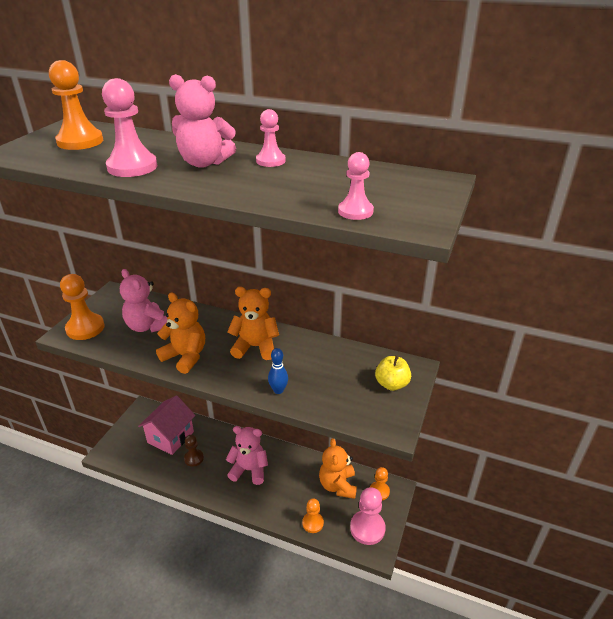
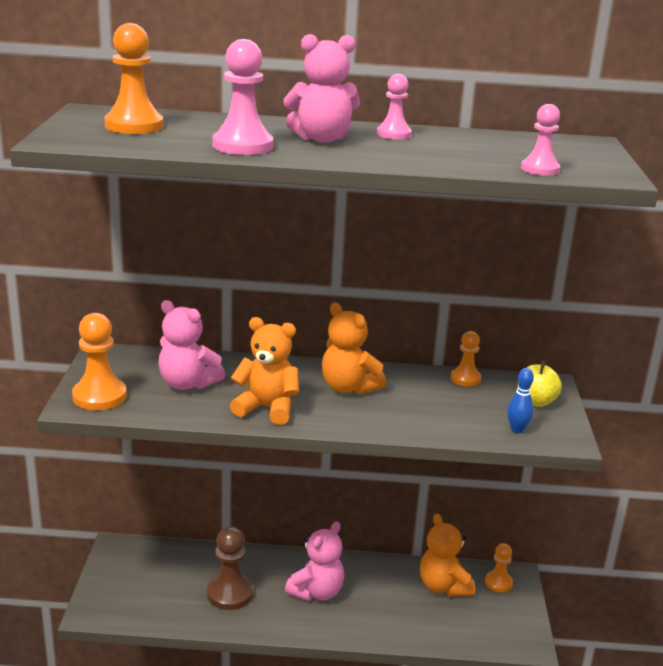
camera: 20 degrees left, 10 degrees down
pink house [138,395,196,455] -> none
brown pawn [184,435,204,467] -> brown pawn [207,527,254,610], size x1.62
pink teddy bear [226,426,268,485] -> pink teddy bear turned 135 degrees clockwise [285,522,344,601]
orange teddy bear [227,287,279,360] -> orange teddy bear turned 120 degrees counterclockwise [322,303,386,394]
blue bowling pin [268,348,288,394] -> blue bowling pin moved to [507,368,534,433]
orange pawn [302,499,324,533] -> orange pawn moved to [450,331,481,387]
pink pawn [350,487,386,545] -> none

